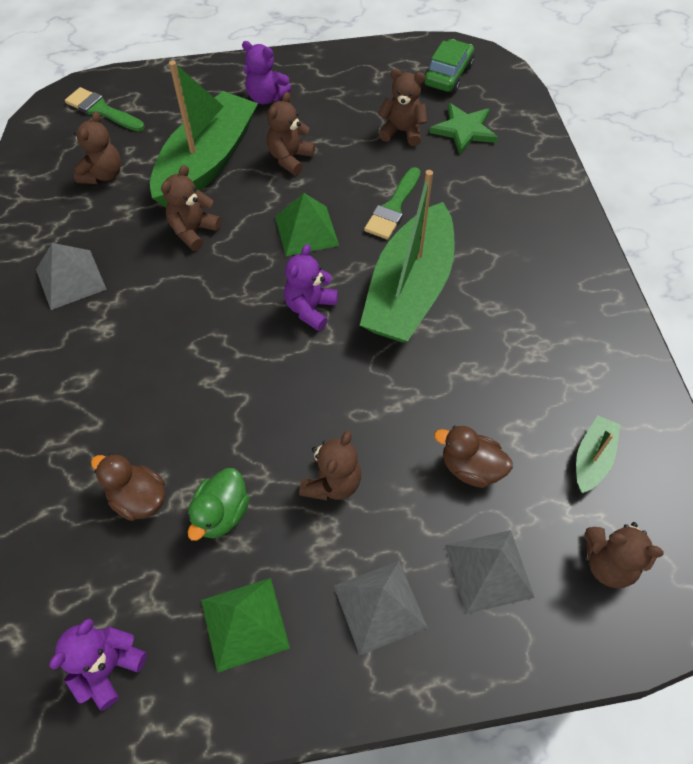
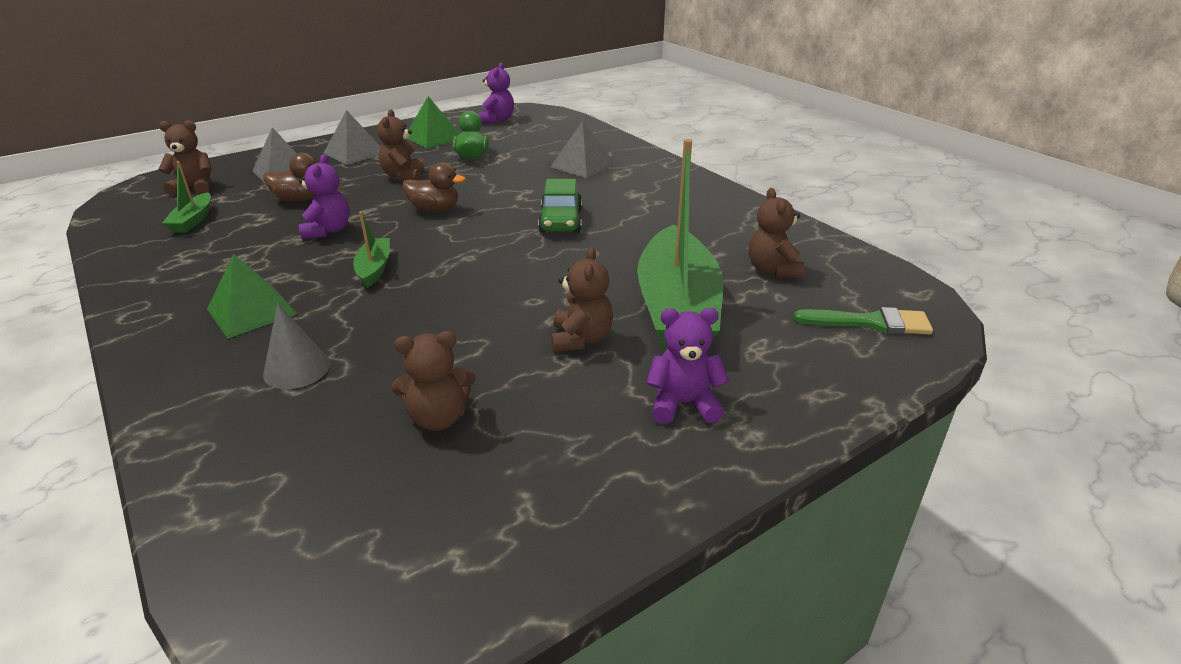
camera: 155 degrees right, 25 degrees down
grey pyramid [36,243,107,310] -> grey pyramid moved to [551,121,615,178]
brown duck [91,454,165,521] -> brown duck moved to [403,162,466,212]
brown teddy bear [161,165,221,251] -> none
green pyramid [275,193,339,256] -> green pyramid moved to [207,254,297,338]
purple teddy bear [284,244,338,331] -> purple teddy bear moved to [299,154,349,239]
green boat [360,170,455,343] -> green boat [353,211,390,288], size x0.44
green brush [364,167,421,240] -> none
green car [424,39,474,93] -> green car moved to [538,179,582,233]
green star [429,103,498,154] -> none
none -> grey cone [263,303,330,389]

